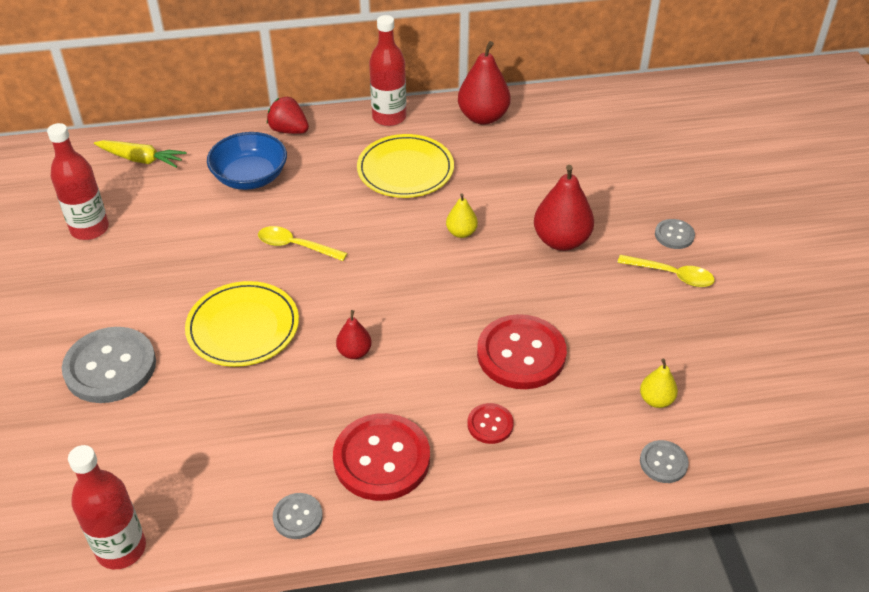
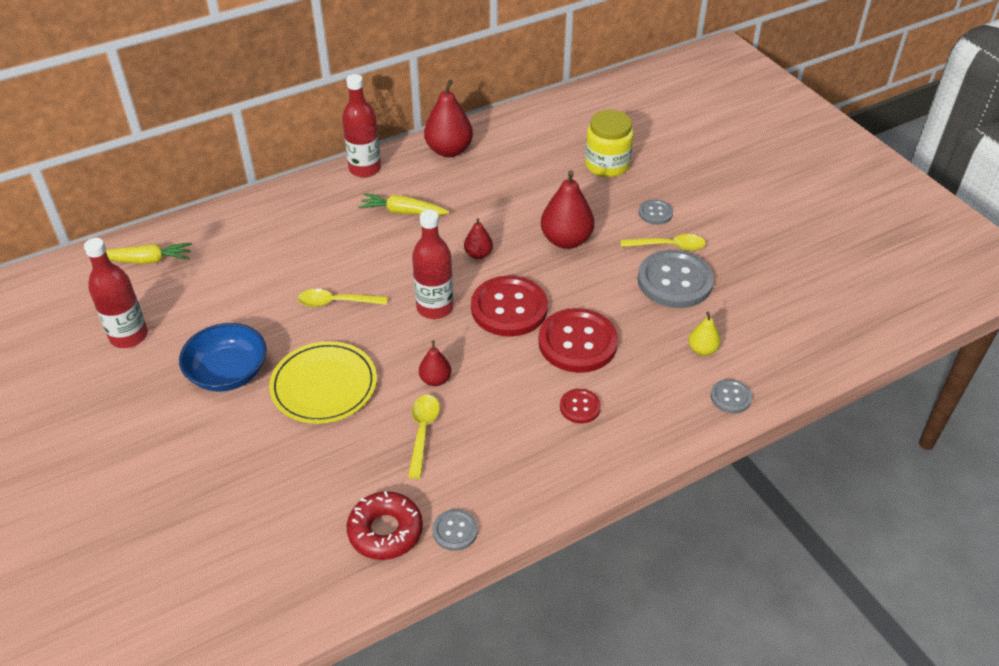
camera: 20 degrees left, 0 degrees up
grey button [62,327,156,403] -> grey button moved to [637,250,714,308]
red bottle [68,445,146,569] -> red bottle moved to [412,210,453,319]
blue bowl [207,132,287,190] -> blue bowl moved to [179,323,267,392]
red strawberry [267,97,309,134] -> none
red button [333,413,430,501] -> red button moved to [471,276,548,337]
yellow plate [357,134,454,198] -> yellow carrot [358,193,449,215]
yellow pear [446,193,478,238] -> red pear [464,218,493,259]
none -> red donut [347,491,423,560]
none -> yellow spoon [408,395,440,479]
none -> yellow jar [585,110,634,177]

